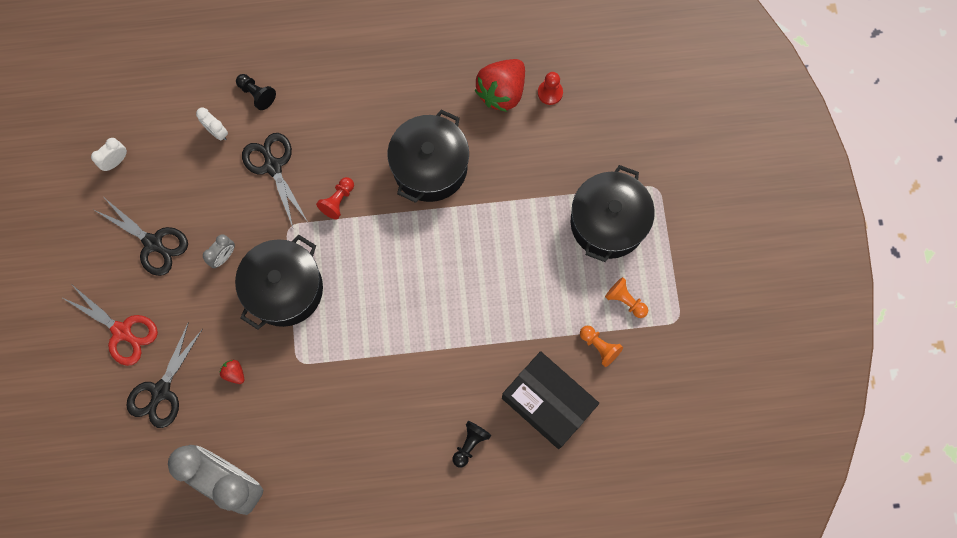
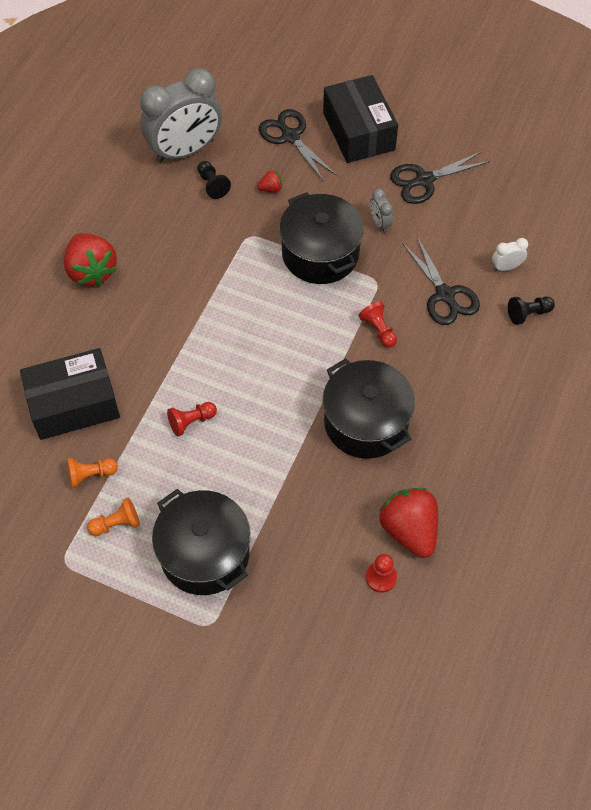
camera: 120 degrees right, 15 degrees down
red scissors [61,285,158,366] -> black box [323,75,398,163]
white clock [91,138,127,171] -> none
black scissors [242,133,308,228] -> black scissors turned 60 degrees clockwise [403,237,480,325]
black pawn [452,421,491,467] -> black pawn moved to [197,161,231,199]
none -> red strawberry [64,233,117,286]
none -> red pawn [167,402,217,437]

